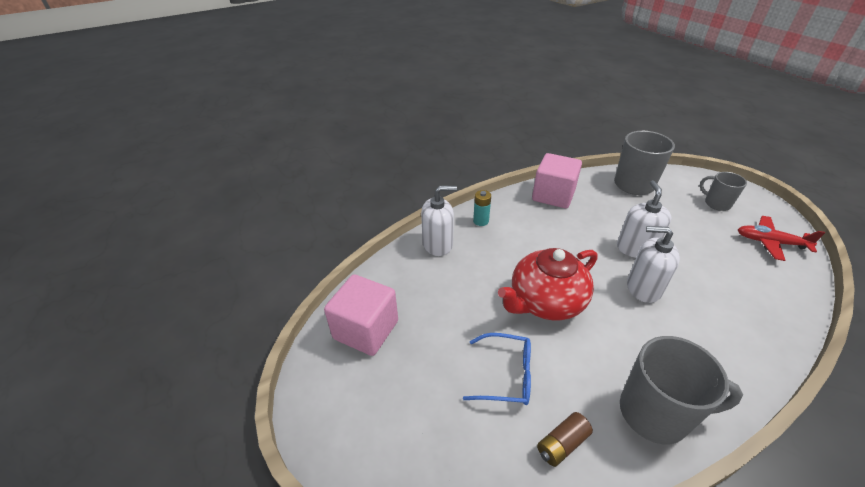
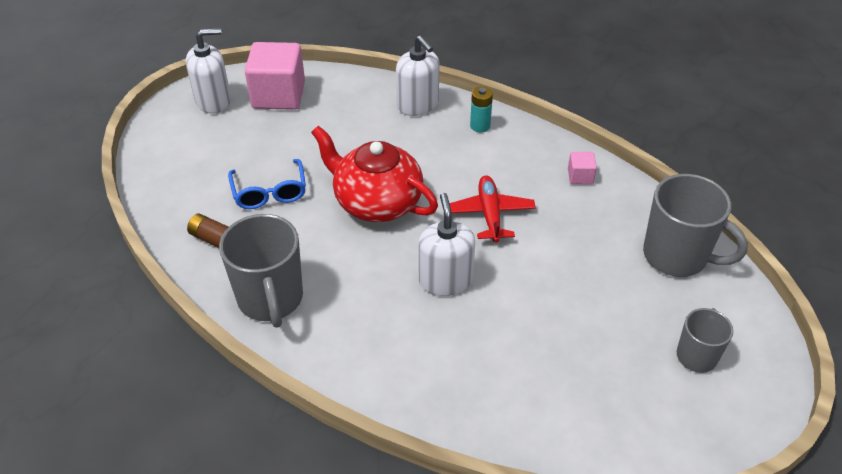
camera: 65 degrees right, 5 degrees up
pink cube [532,153,582,208] -> pink cube [568,152,597,184], size x0.45
white soap dispenser [617,180,671,258] -> white soap dispenser moved to [186,28,231,114]
red plane [738,216,825,261] -> red plane moved to [450,175,536,242]

